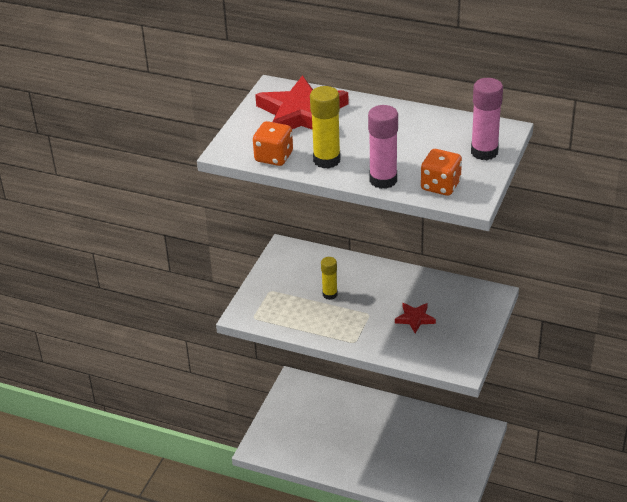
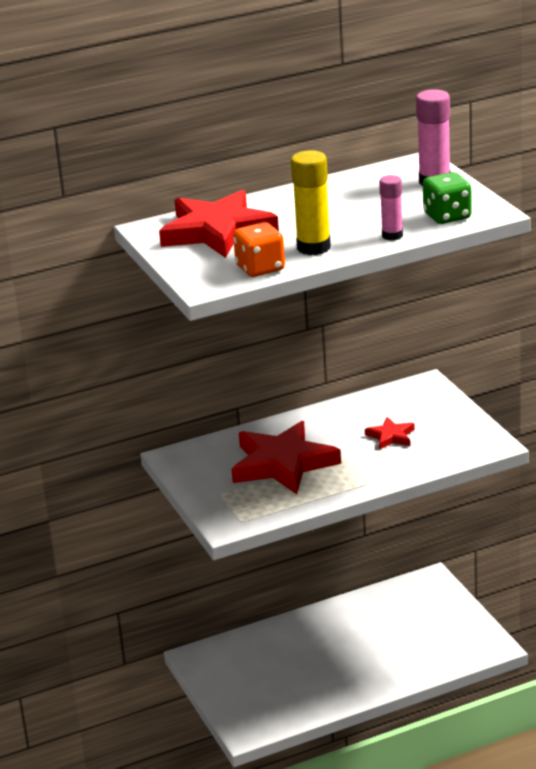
camera: 45 degrees left, 10 degrees down
yellow glue stick [321,257,338,300] -> red star [232,421,341,494]
pink glue stick [368,105,398,189] -> pink glue stick [379,175,403,241], size x0.63
orange dice [421,149,462,196] -> green dice [423,172,472,224]

